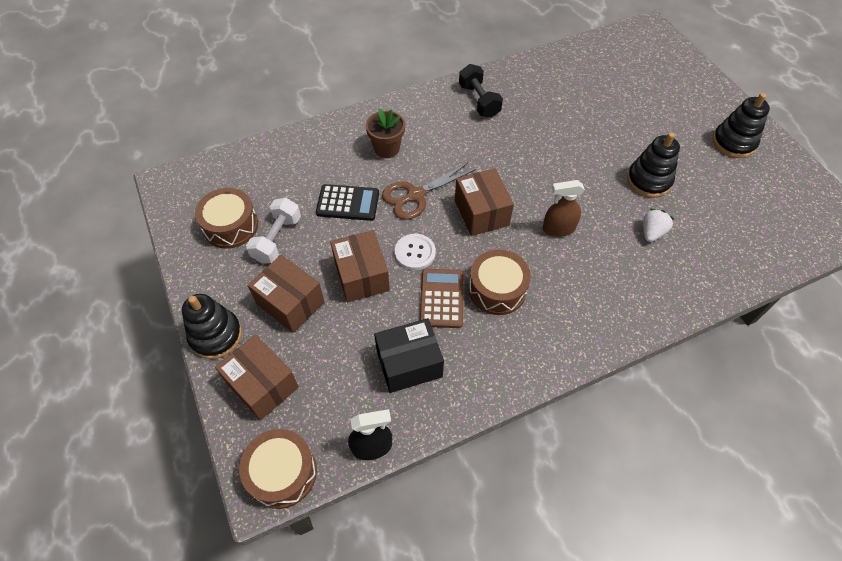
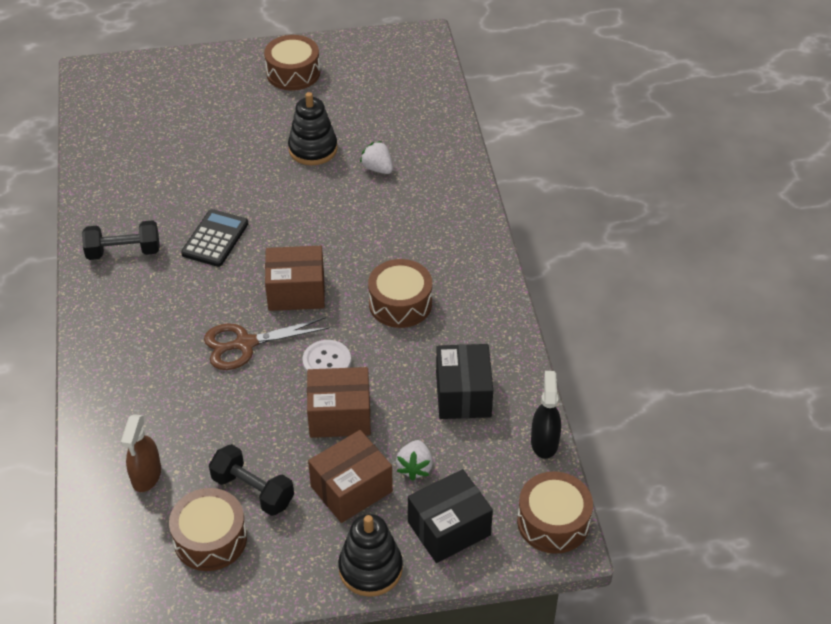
camera: 75 degrees left, 10 degrees down
brown box [215,335,299,421] -> black box [408,469,493,563]
white dumbbell [246,198,301,264] -> black dumbbell [209,444,294,516]
black calculator [316,184,379,221] -> black calculator moved to [181,209,248,267]
brown flower pot [366,108,405,158] -> none
brown scissors [382,162,476,220] -> brown scissors turned 90 degrees clockwise [204,317,330,370]
brown calculator [420,269,463,328] -> none
brown spray bottle [542,180,585,237] -> brown spray bottle moved to [121,414,161,492]
black stacking toy [712,93,770,158] -> brown drum [264,35,320,91]
none -> white strawberry [396,440,433,481]

